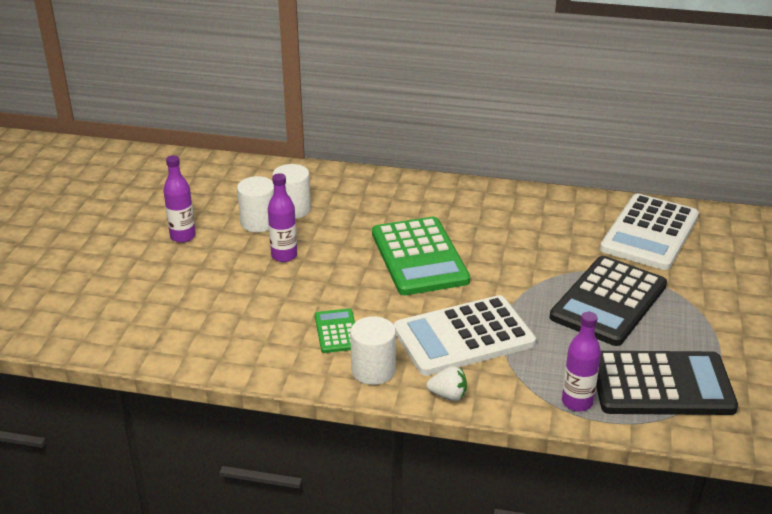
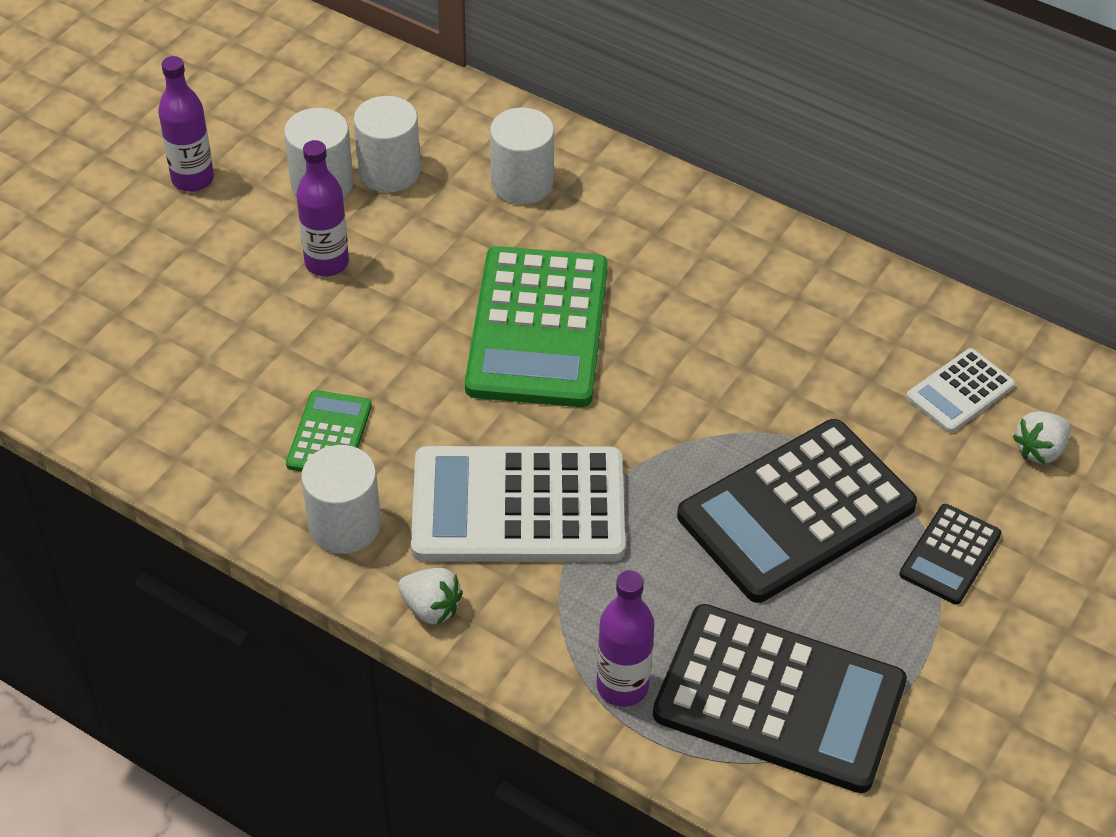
camera: 20 degrees right, 15 degrees up
white calculator [600,194,699,270] -> white calculator [906,348,1015,433], size x0.49
none -> white cylinder [490,108,554,204]
none -> black calculator [899,504,1001,604]
none -> white strawberry [1012,411,1071,464]

